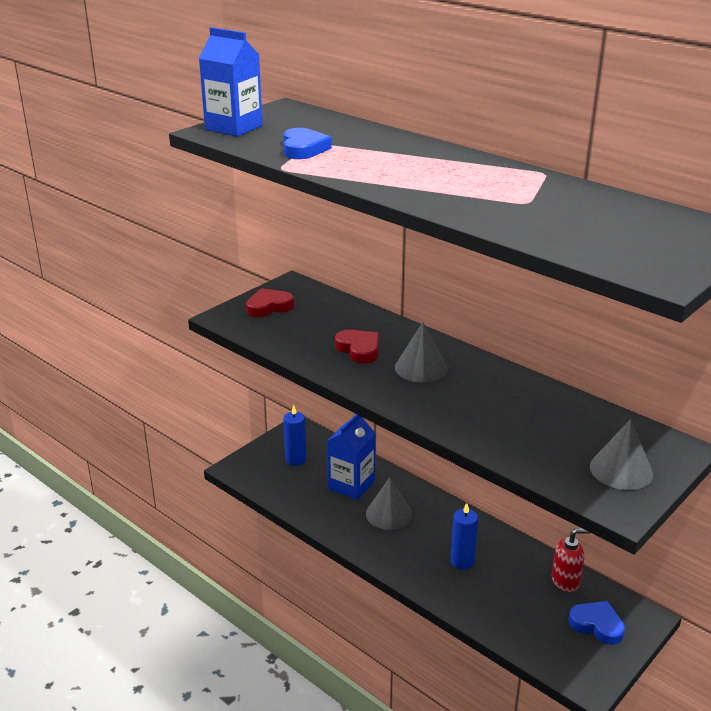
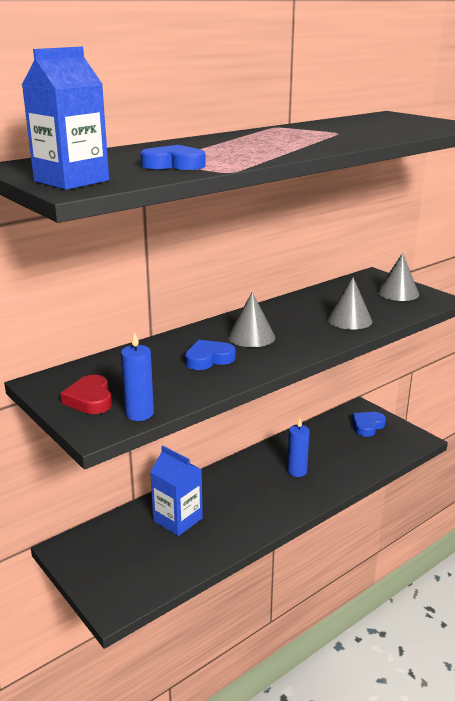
camera: 80 degrees left, 5 degrees down
blue candle [284,405,306,466] -> blue candle moved to [121,332,154,421]
red heart [335,330,379,364] -> blue heart [185,340,236,370]
grey cone [366,477,412,530] -> grey cone moved to [327,277,372,330]
red soap dispenser [552,528,591,592] -> none

